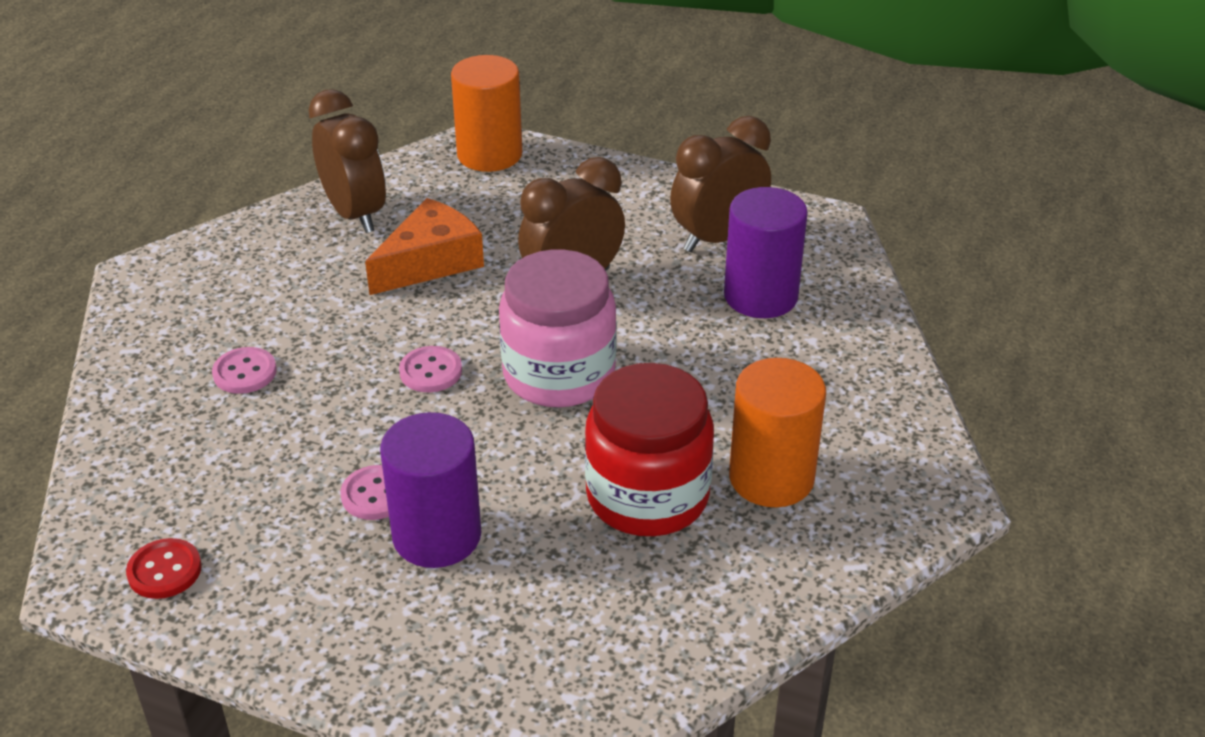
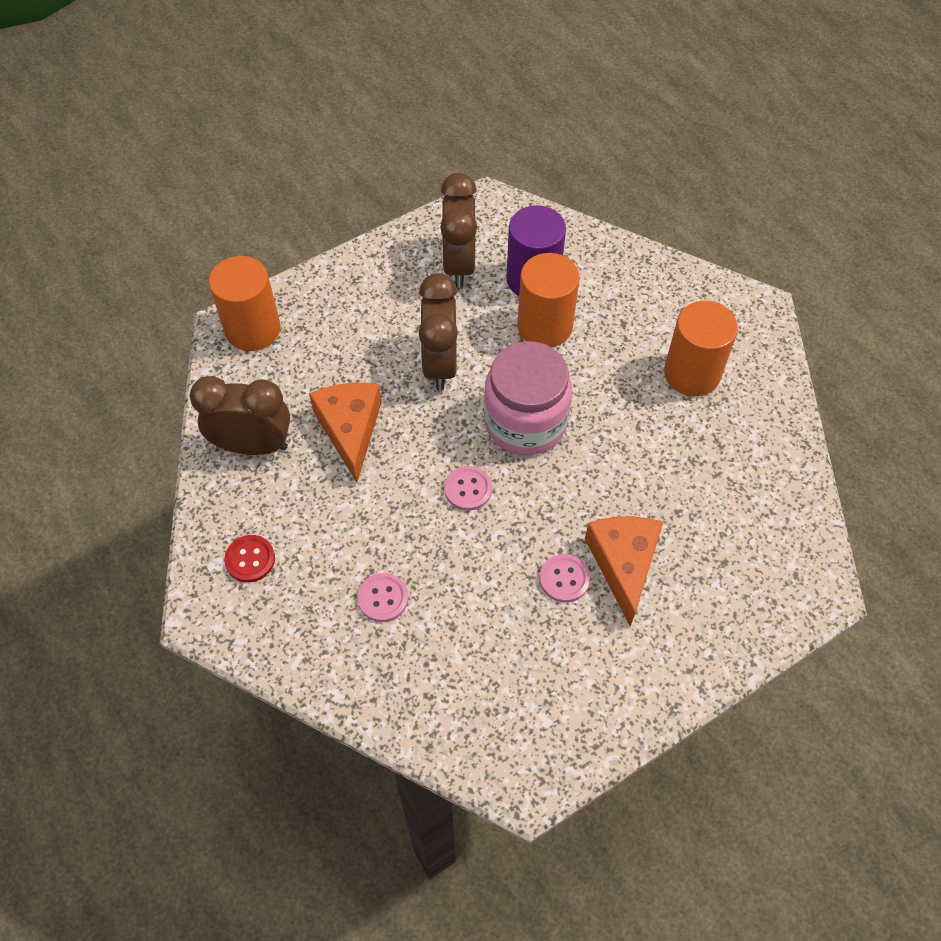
camera: 55 degrees left, 20 degrees up
red button [126,538,202,599] -> red button moved to [224,535,275,583]
purple cylinder [380,412,481,568] -> orange cheese [585,516,663,627]
red jar [585,363,714,536] -> none
none -> orange cylinder [518,253,580,347]

